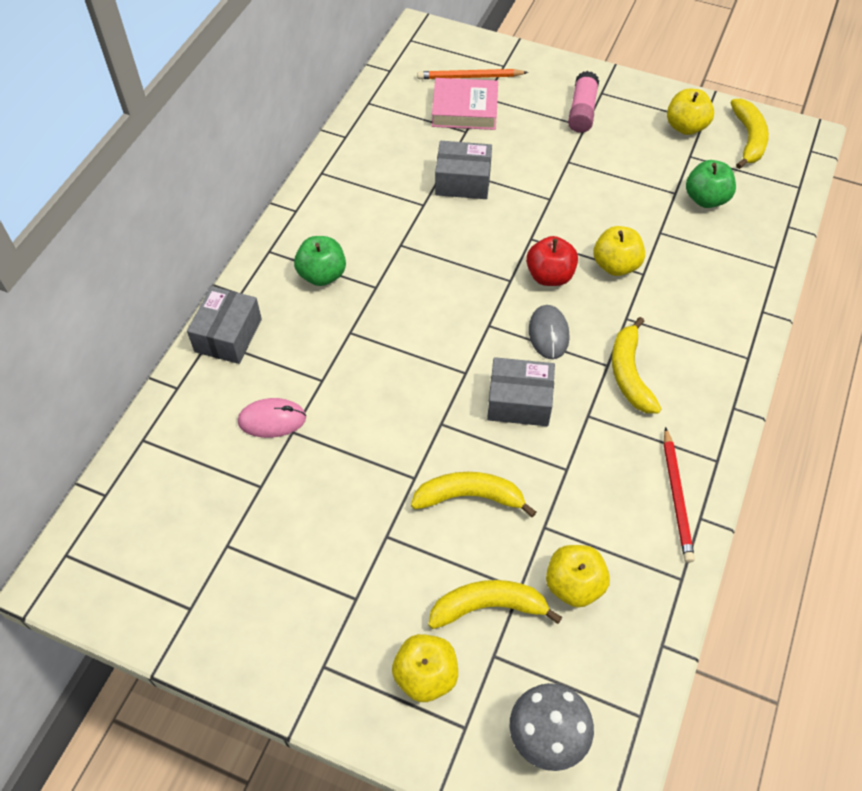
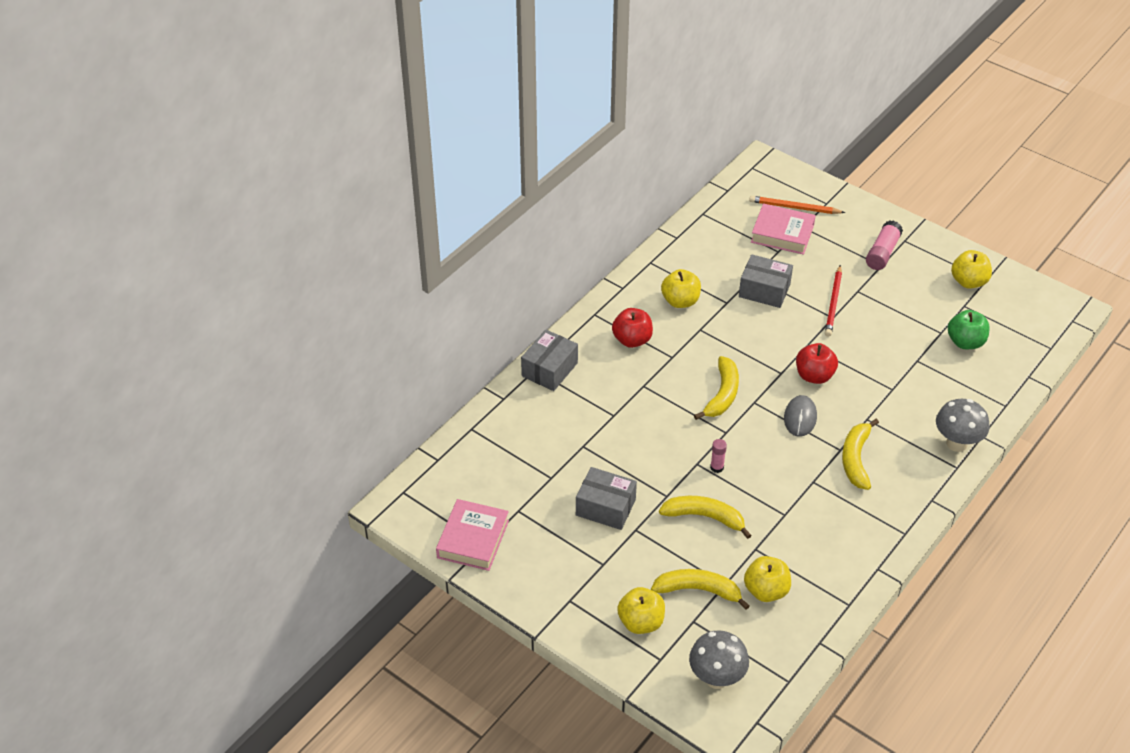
camera: 15 degrees right, 10 degrees down
pink mouse [238,398,306,438] -> none
green apple [294,236,346,286] -> red apple [612,308,653,348]
grey box [487,357,555,426] -> grey box moved to [576,467,637,530]
yellow apple [593,226,645,276] -> yellow apple moved to [661,269,701,308]
red pencil [664,427,695,563] -> red pencil moved to [825,265,842,337]
yellow banana [730,99,769,169] -> yellow banana moved to [694,356,739,420]
none -> pink book [436,499,509,571]
none -> pink glue stick [710,439,727,473]
none -> grey mushroom [936,399,989,452]

